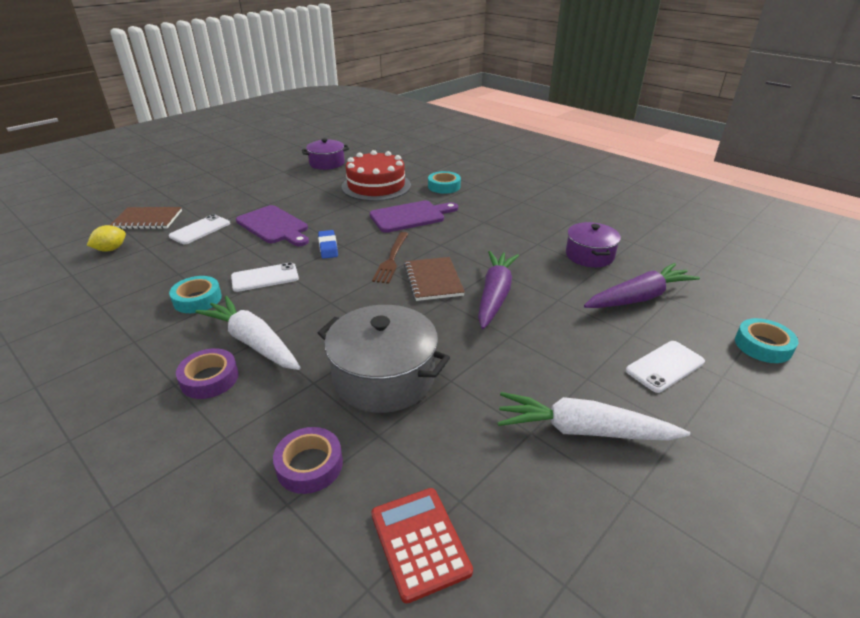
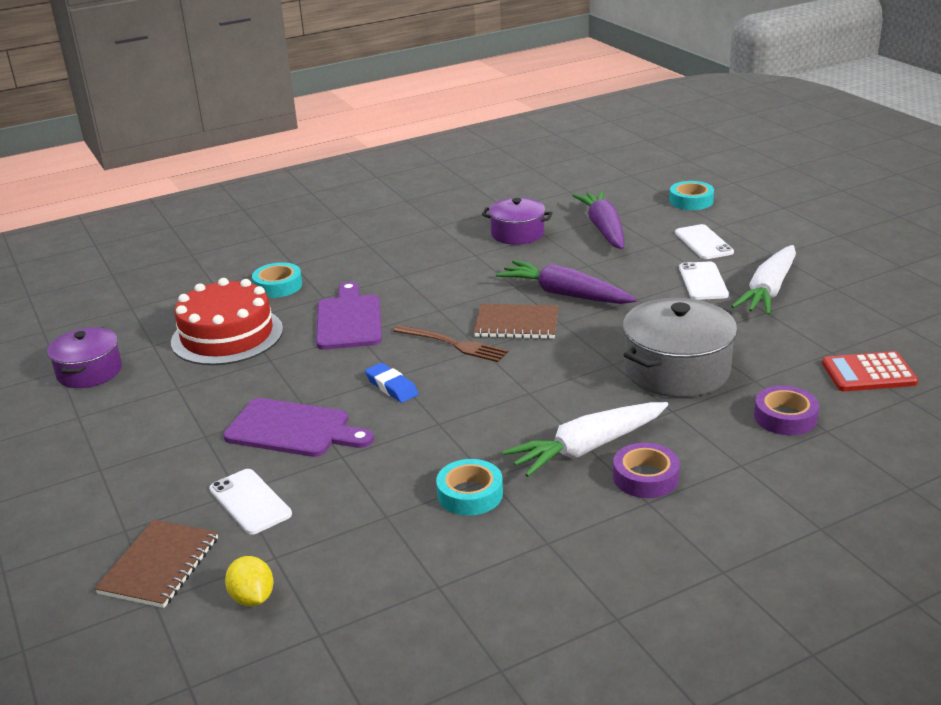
camera: 70 degrees left, 5 degrees down
white phone [231,262,299,292] -> white phone moved to [679,262,729,300]
purple cutting board [236,205,309,246] -> purple cutting board turned 45 degrees clockwise [223,398,374,457]
blue eraser [318,230,338,259] -> blue eraser turned 45 degrees clockwise [365,363,419,403]

